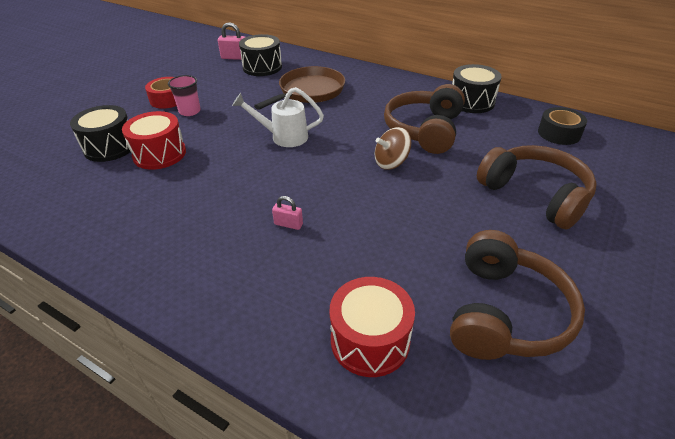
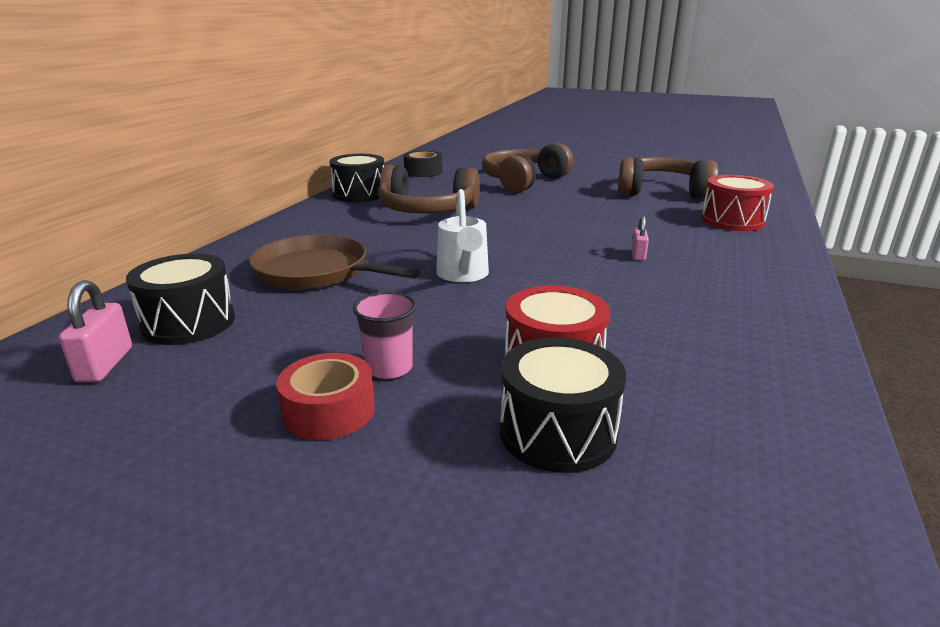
camera: 100 degrees left, 15 degrees down
brown spinning top [375,127,411,170] -> none

